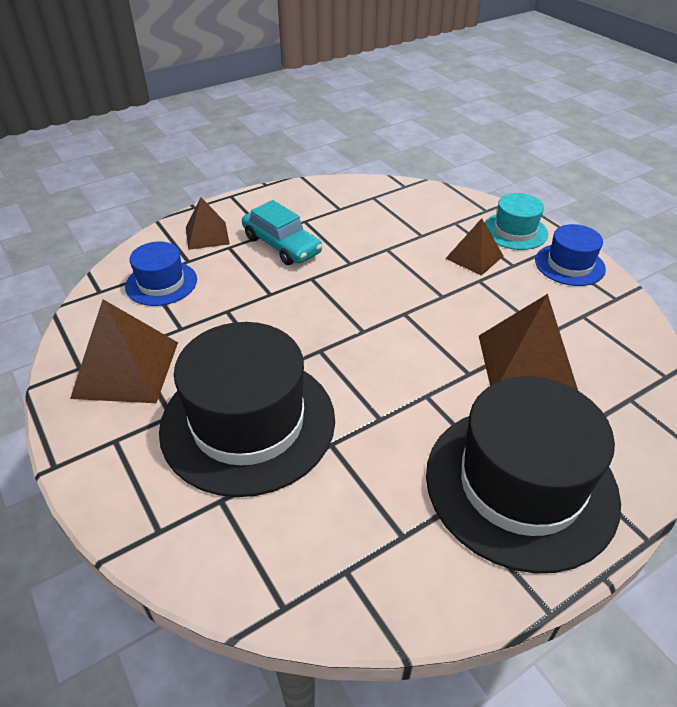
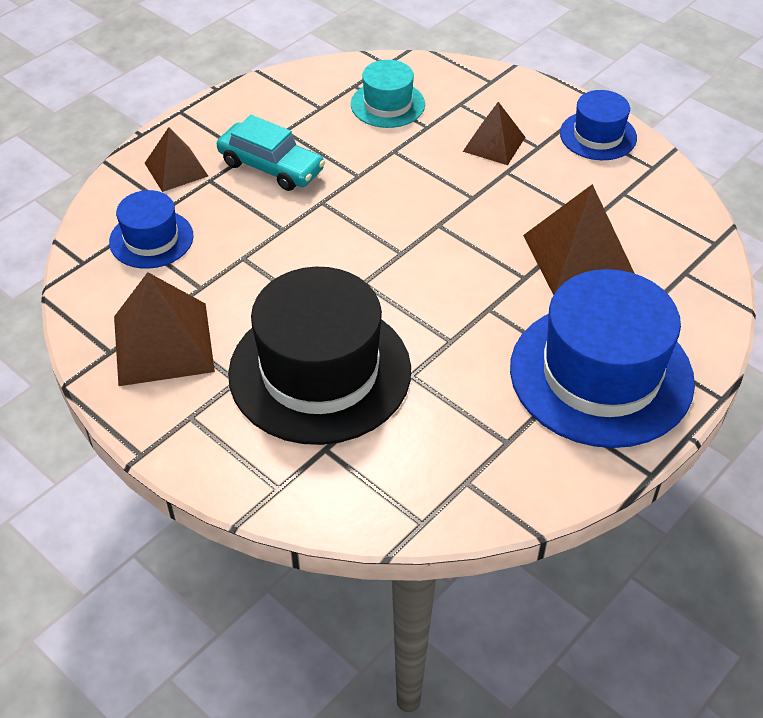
camera: 15 degrees left, 5 degrees up
black hat [426,376,621,573] -> blue hat [510,269,695,448]
turquoise hat [484,193,548,250] -> turquoise hat moved to [351,60,425,128]

